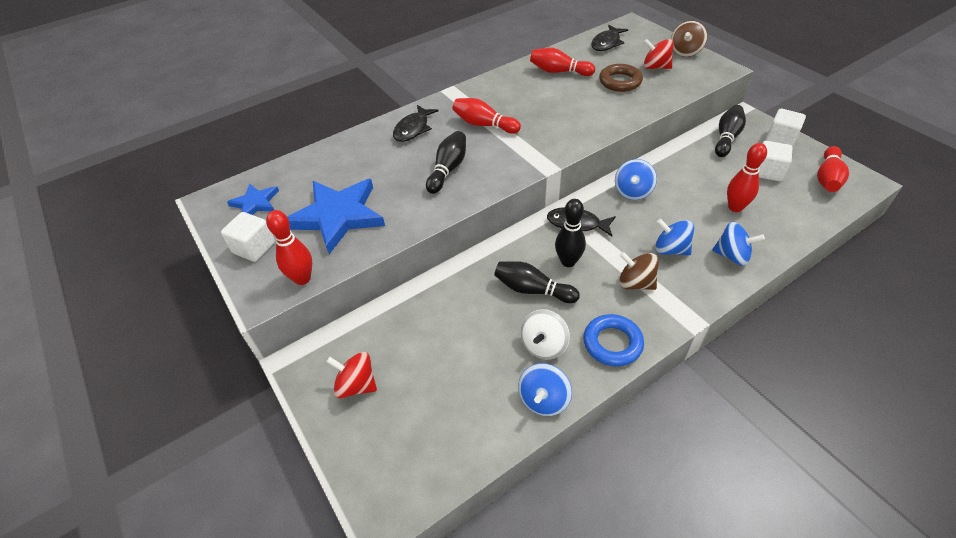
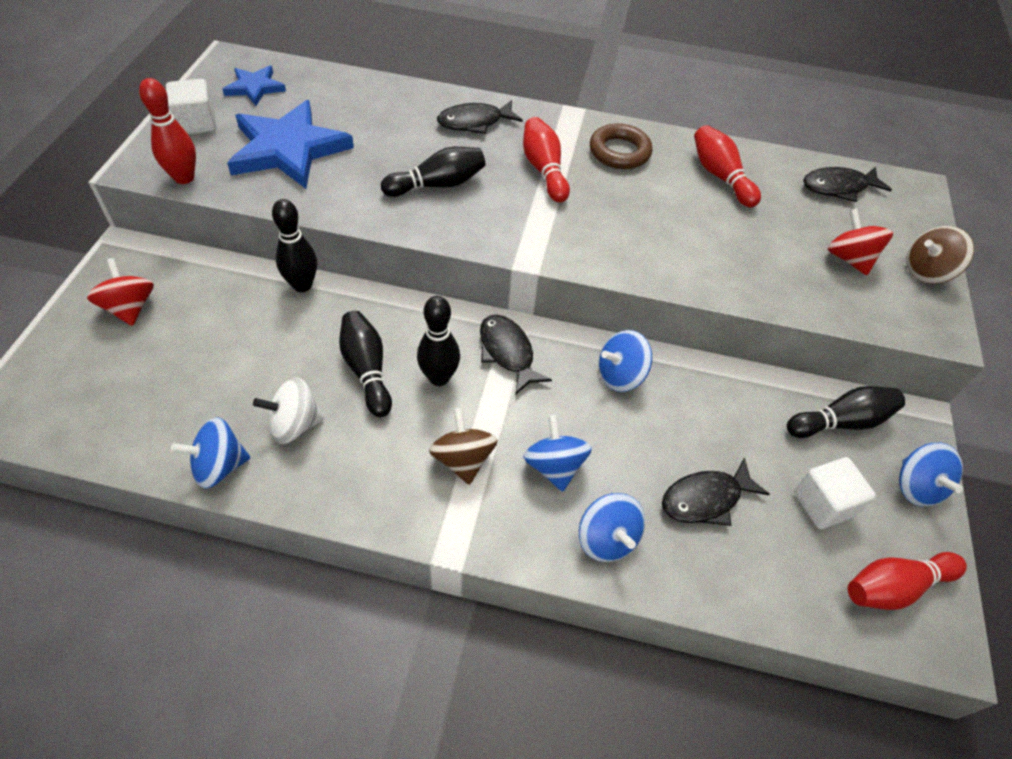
camera: 40 degrees right, 5 degrees up
blue ring [583,314,644,367] -> none
brown ring [599,64,643,92] -> brown ring moved to [590,123,653,169]
red bowling pin [727,143,767,212] -> black fish [662,457,769,526]
white cube [766,109,806,147] -> blue spinning top [899,443,963,506]
none -> black bowling pin [272,199,317,292]

